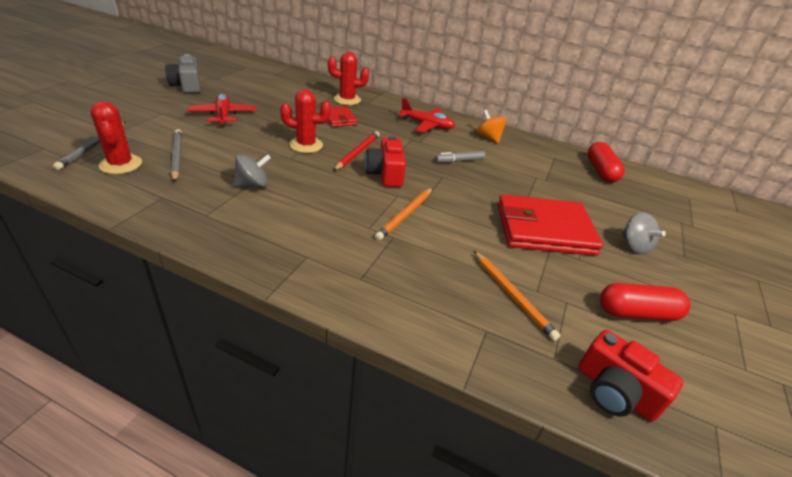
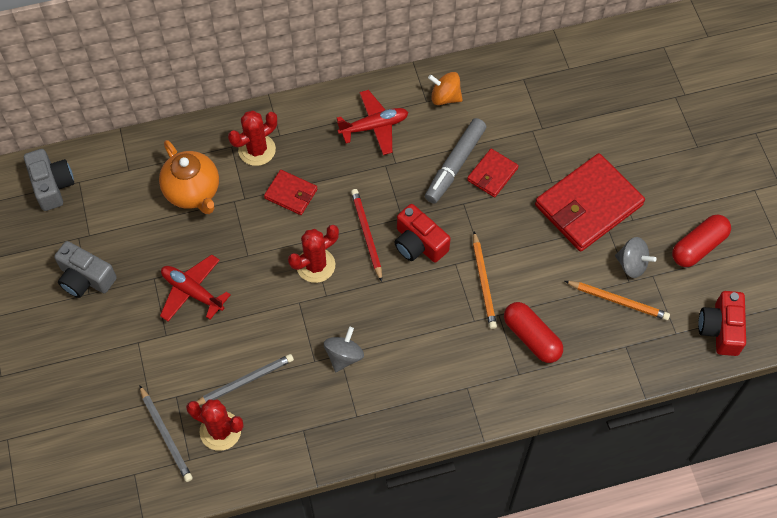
camera: 35 degrees left, 25 degrees up
grey pencil [171,129,182,182] -> grey pencil turned 120 degrees clockwise [196,354,294,405]
grey marker [435,151,486,163] -> grey marker [425,118,486,204], size x1.67
red camera [578,330,683,422] -> red camera turned 90 degrees clockwise [698,291,746,356]
red capsule [587,142,625,183] -> red capsule moved to [504,302,563,363]
grey spinning top [622,212,666,254] -> grey spinning top moved to [615,237,656,278]
none -> grey camera [24,149,74,211]
none -> orange teapot [159,140,219,214]
none -> red wallet [467,149,519,197]

